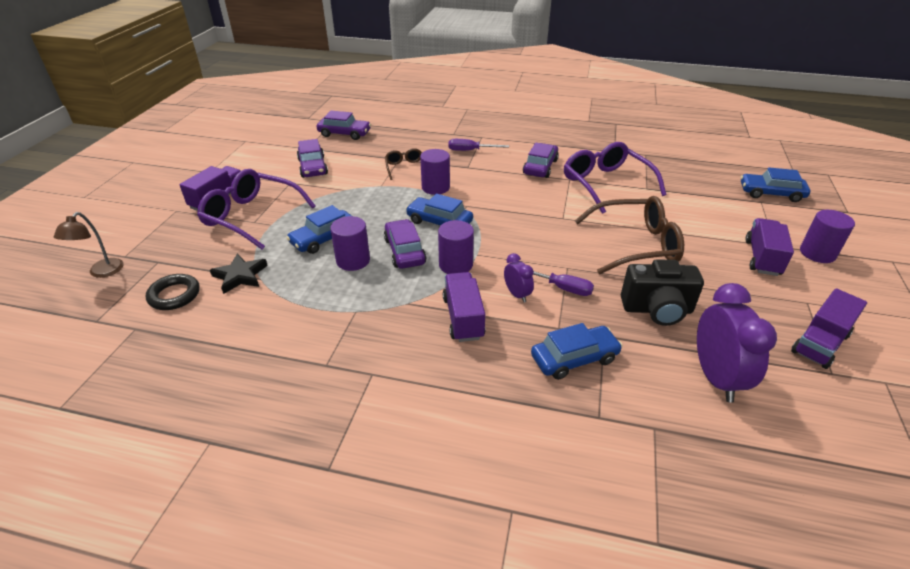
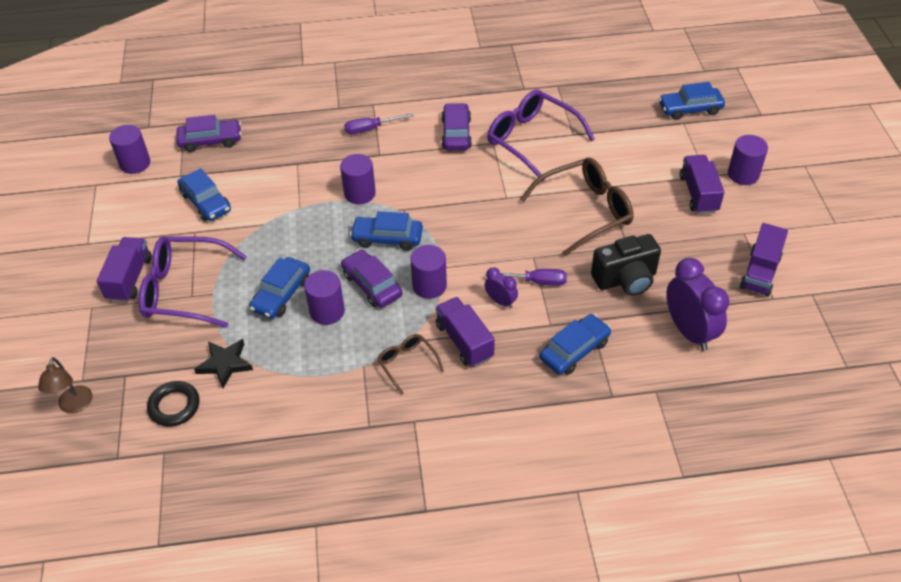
camera: 20 degrees left, 10 degrees up
purple car [297,139,328,178] -> blue car [177,168,231,221]
brown glasses [385,148,422,180] -> brown glasses moved to [377,334,444,395]
none -> purple cylinder [109,125,150,174]

